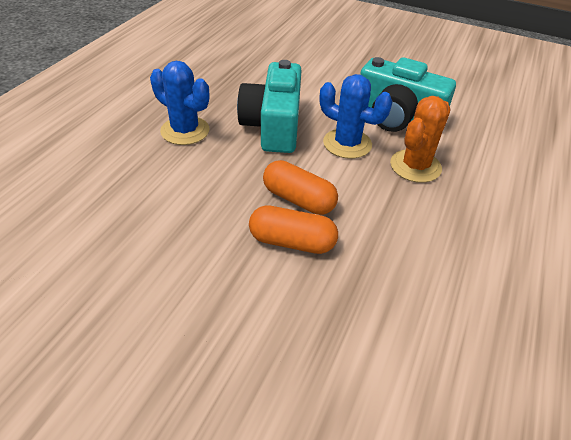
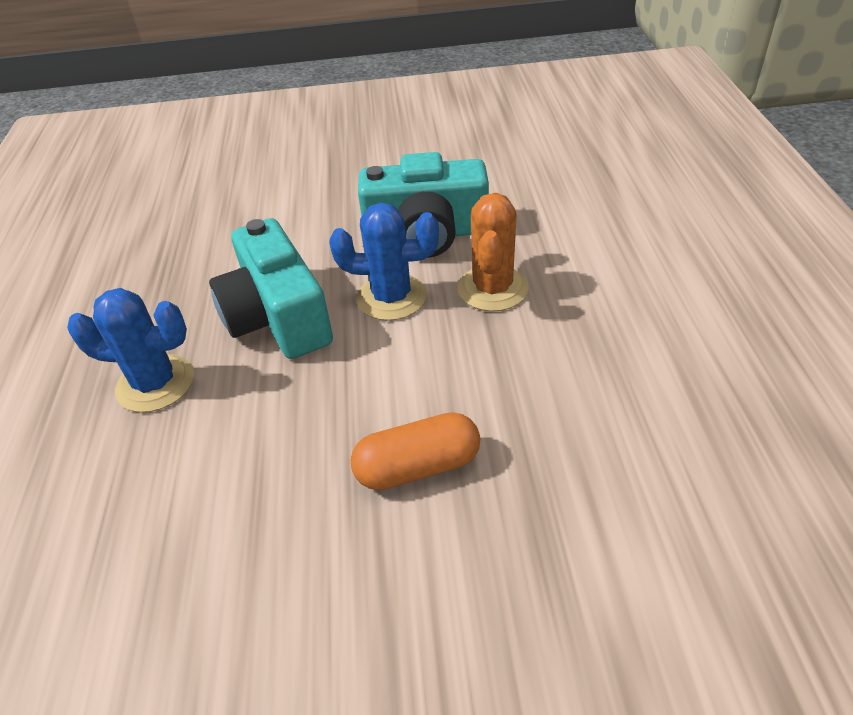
camera: 25 degrees left, 0 degrees up
orange capsule [263,160,338,215] -> none

